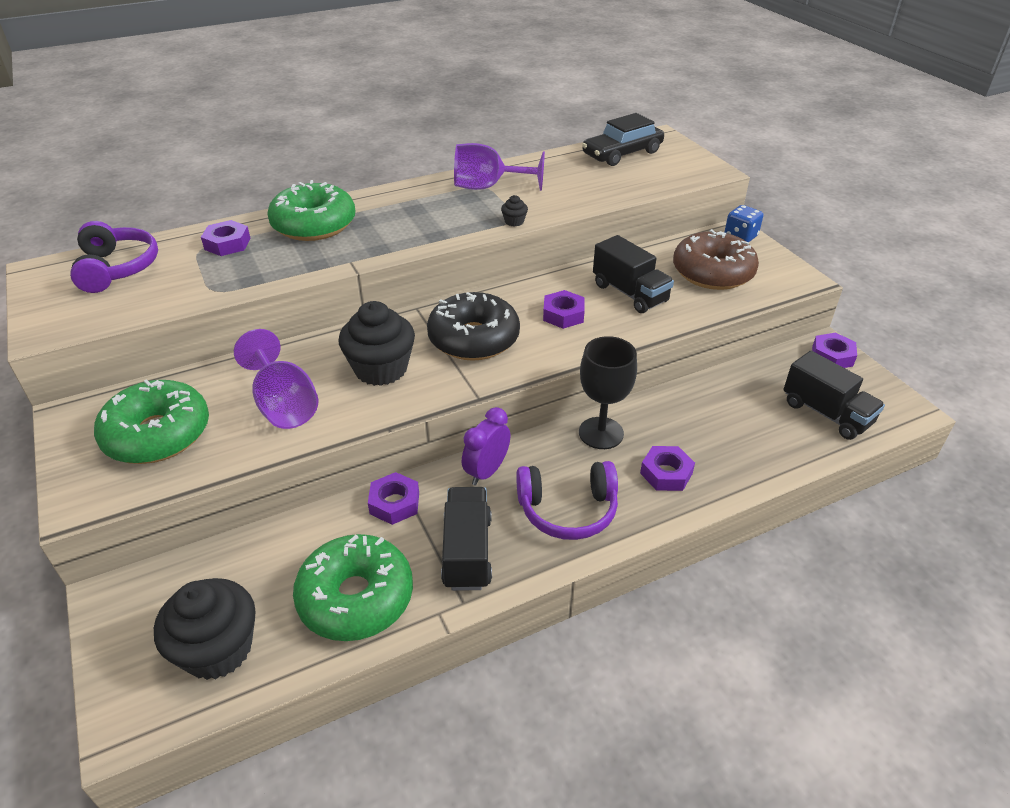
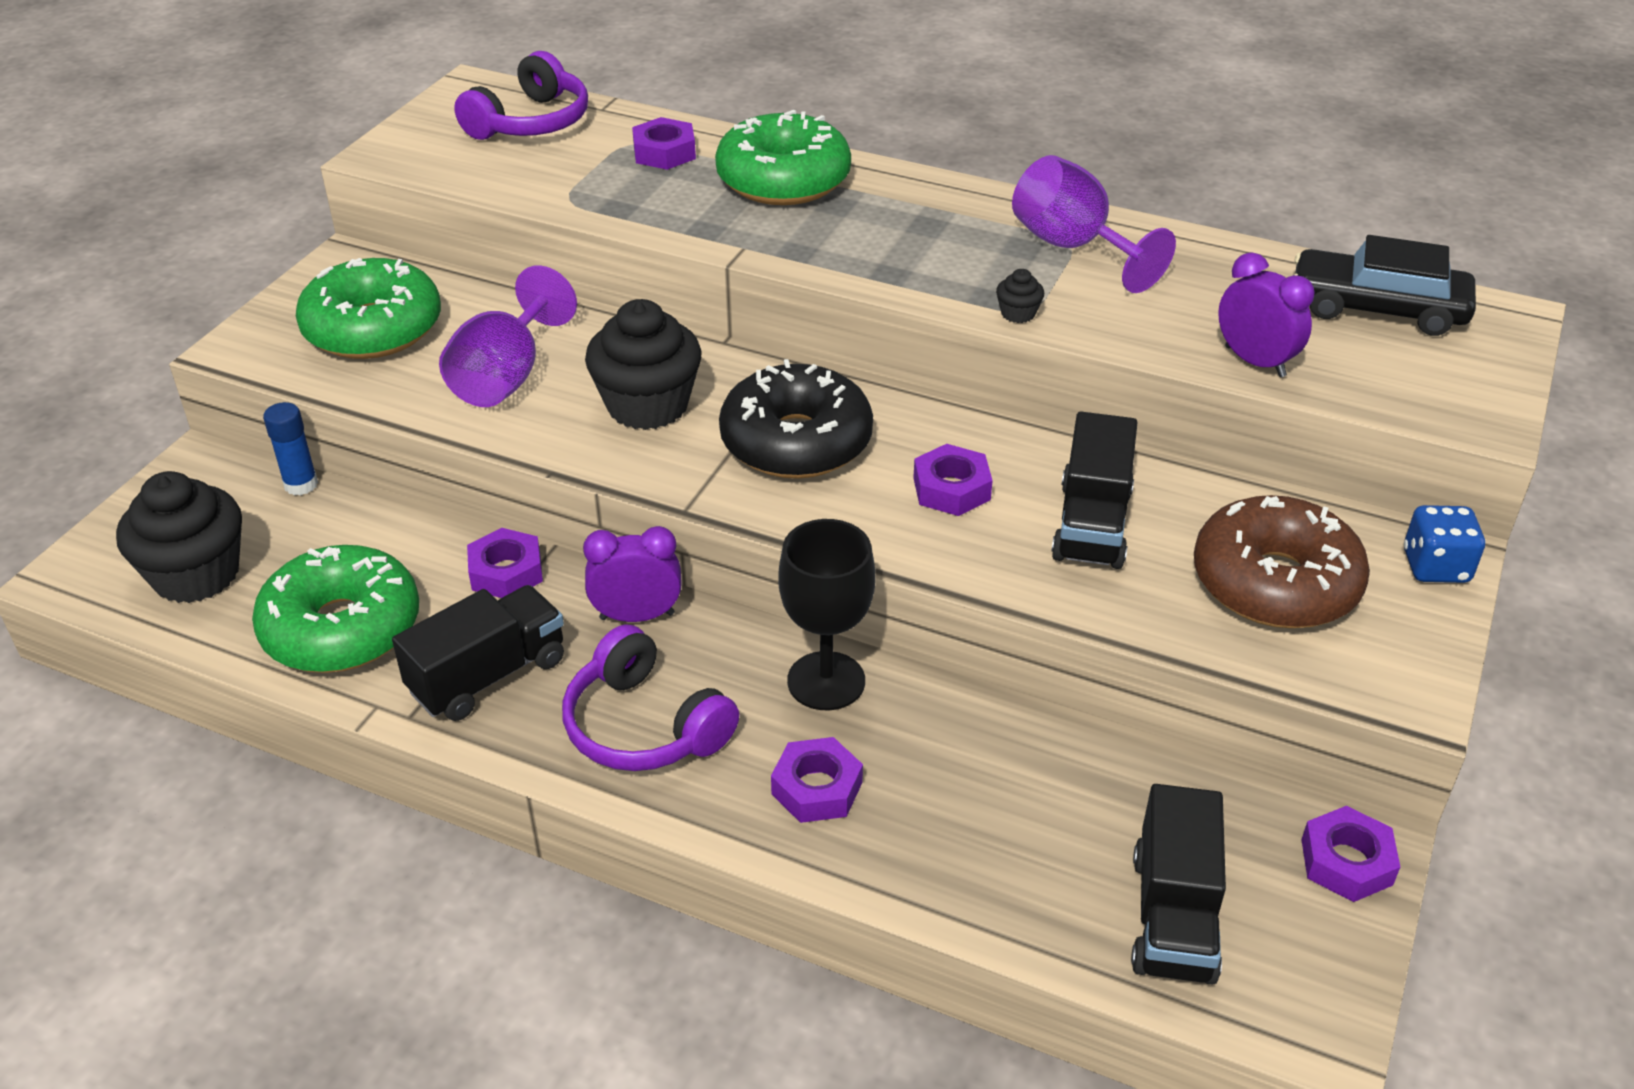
camera: 50 degrees right, 0 degrees up
none -> blue glue stick [263,402,318,495]
none -> purple clock [1218,252,1314,377]

